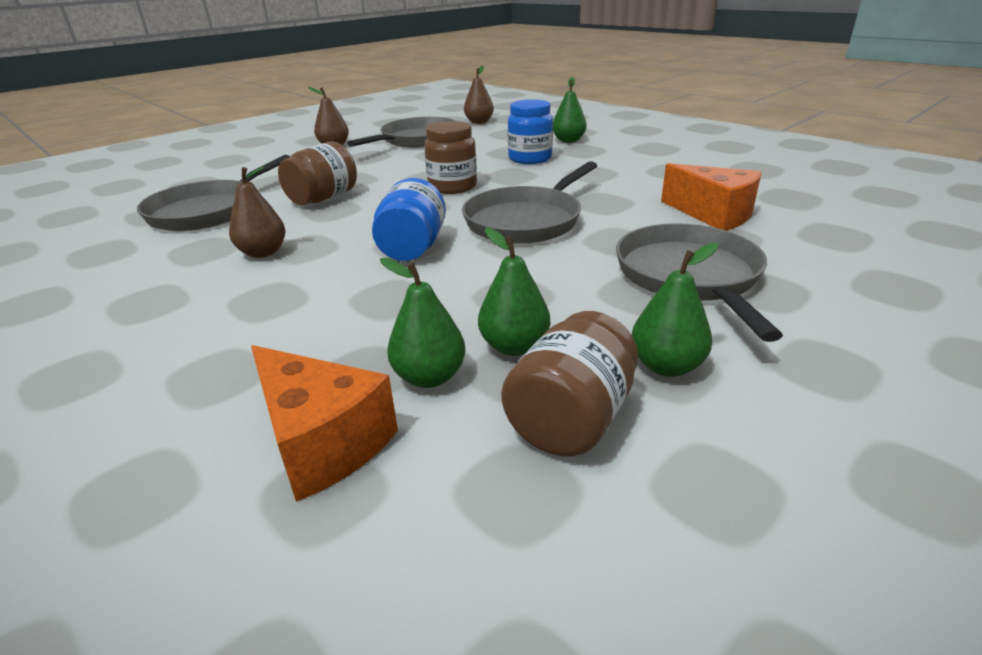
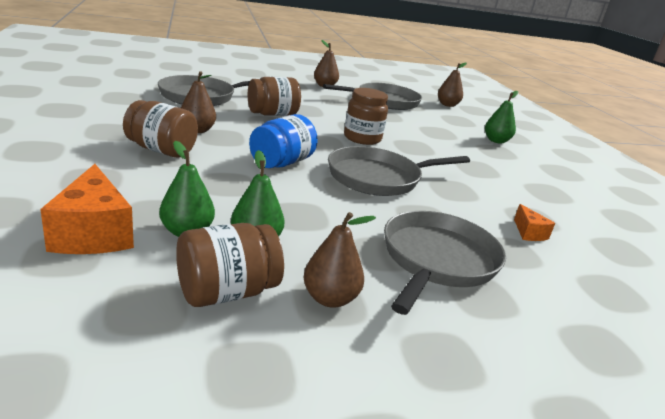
camera: 25 degrees right, 5 degrees down
blue jar [508,99,553,164] -> none
green pear [632,243,718,377] -> brown pear [303,212,376,308]
orange cheese [661,163,762,231] -> orange cheese [514,204,555,241], size x0.51
none -> brown jar [123,100,198,158]

